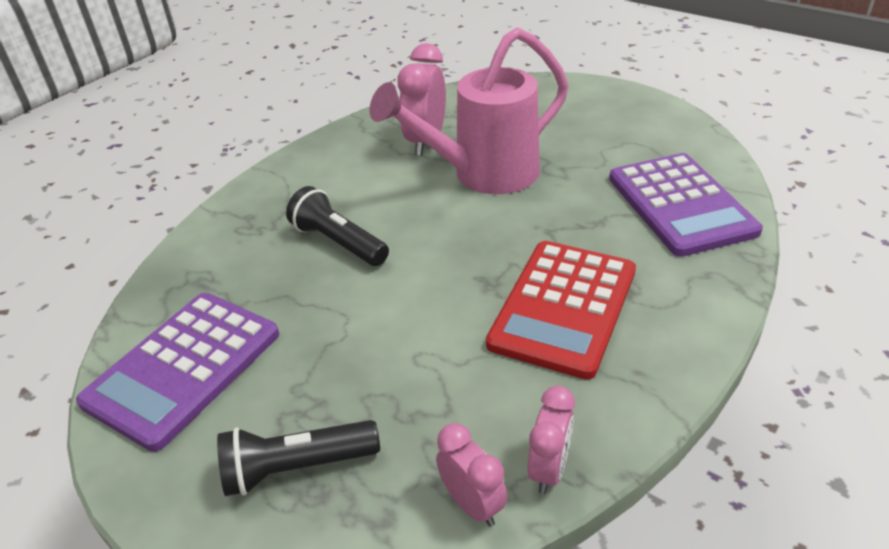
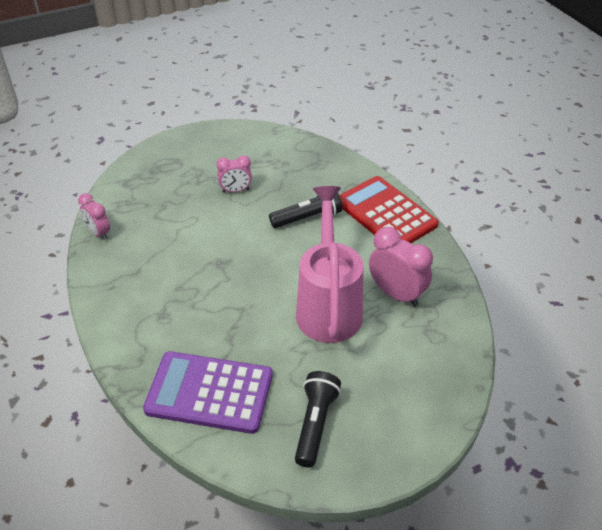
camera: 115 degrees right, 5 degrees up
purple calculator [76,293,279,452] -> none
black flashlight [217,420,380,496] -> black flashlight moved to [295,371,341,467]
pink clock [436,423,508,527] -> pink clock moved to [216,155,252,193]
red calculator [486,241,636,380] -> red calculator moved to [339,176,439,243]

